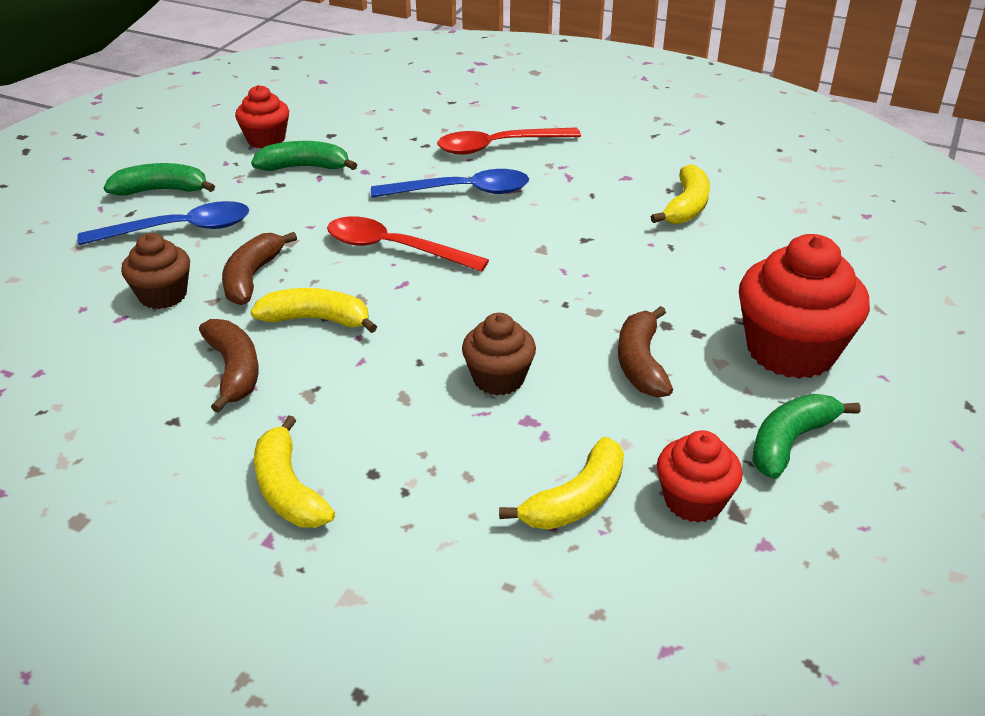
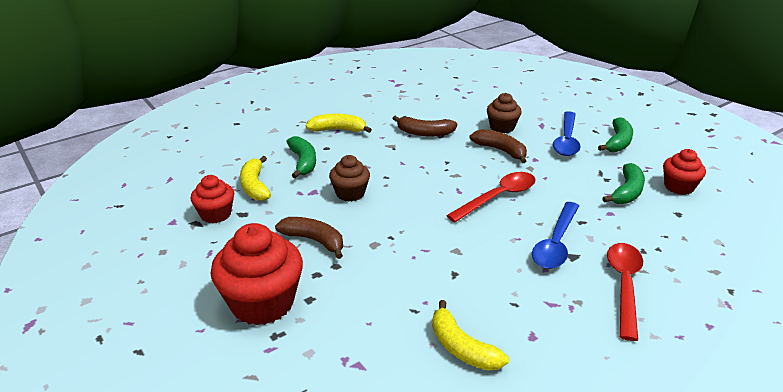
camera: 120 degrees right, 5 degrees down
yellow banana [251,288,377,333] -> none
green banana [752,394,861,479] -> green banana moved to [286,136,316,178]

